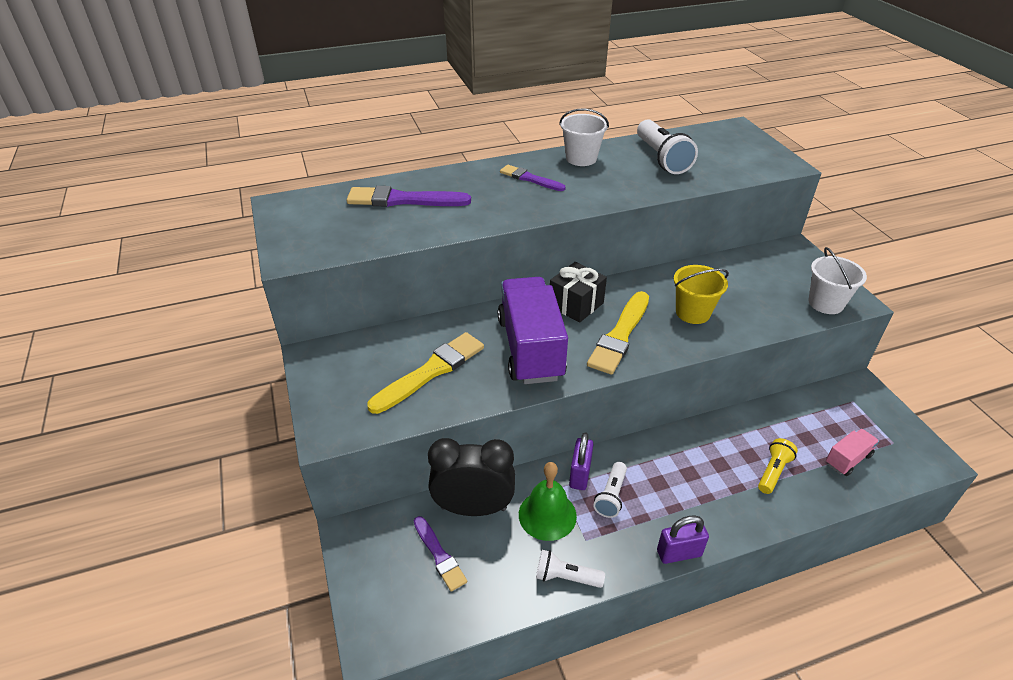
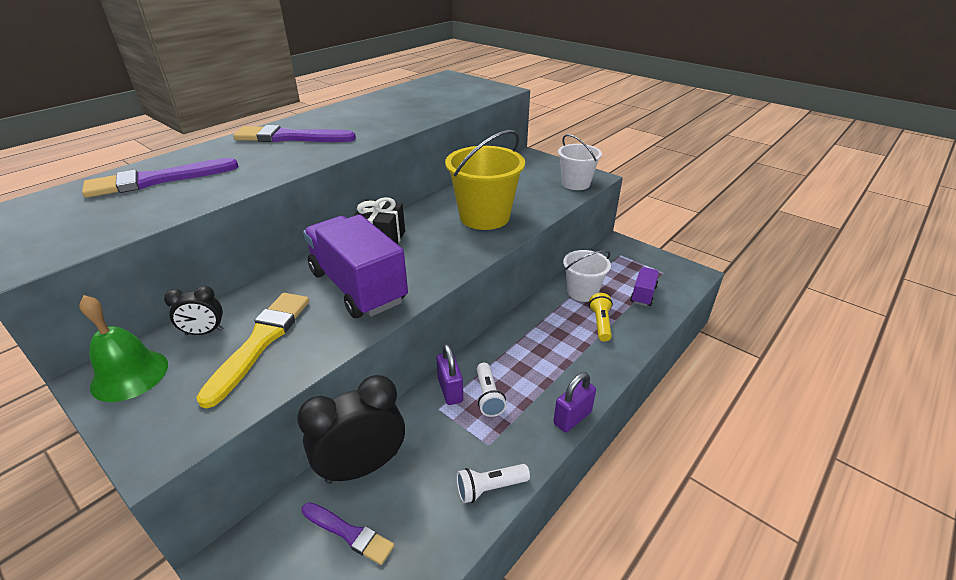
camera: 30 degrees left, 5 degrees down
purple brush [500,165,566,191] -> purple brush [233,125,356,142], size x1.63
green bell [519,462,577,541] -> green bell moved to [79,295,168,402]
white bucket [559,109,609,166] -> white bucket moved to [563,250,611,302]
yellow brush [587,291,649,375] -> none
white flashlight [637,119,698,174] -> none
yellow bucket [674,265,729,324] -> yellow bucket [445,130,525,230], size x1.60
pink truck [826,429,879,476] -> purple truck [630,267,659,306]
none -> black clock [164,286,223,335]

